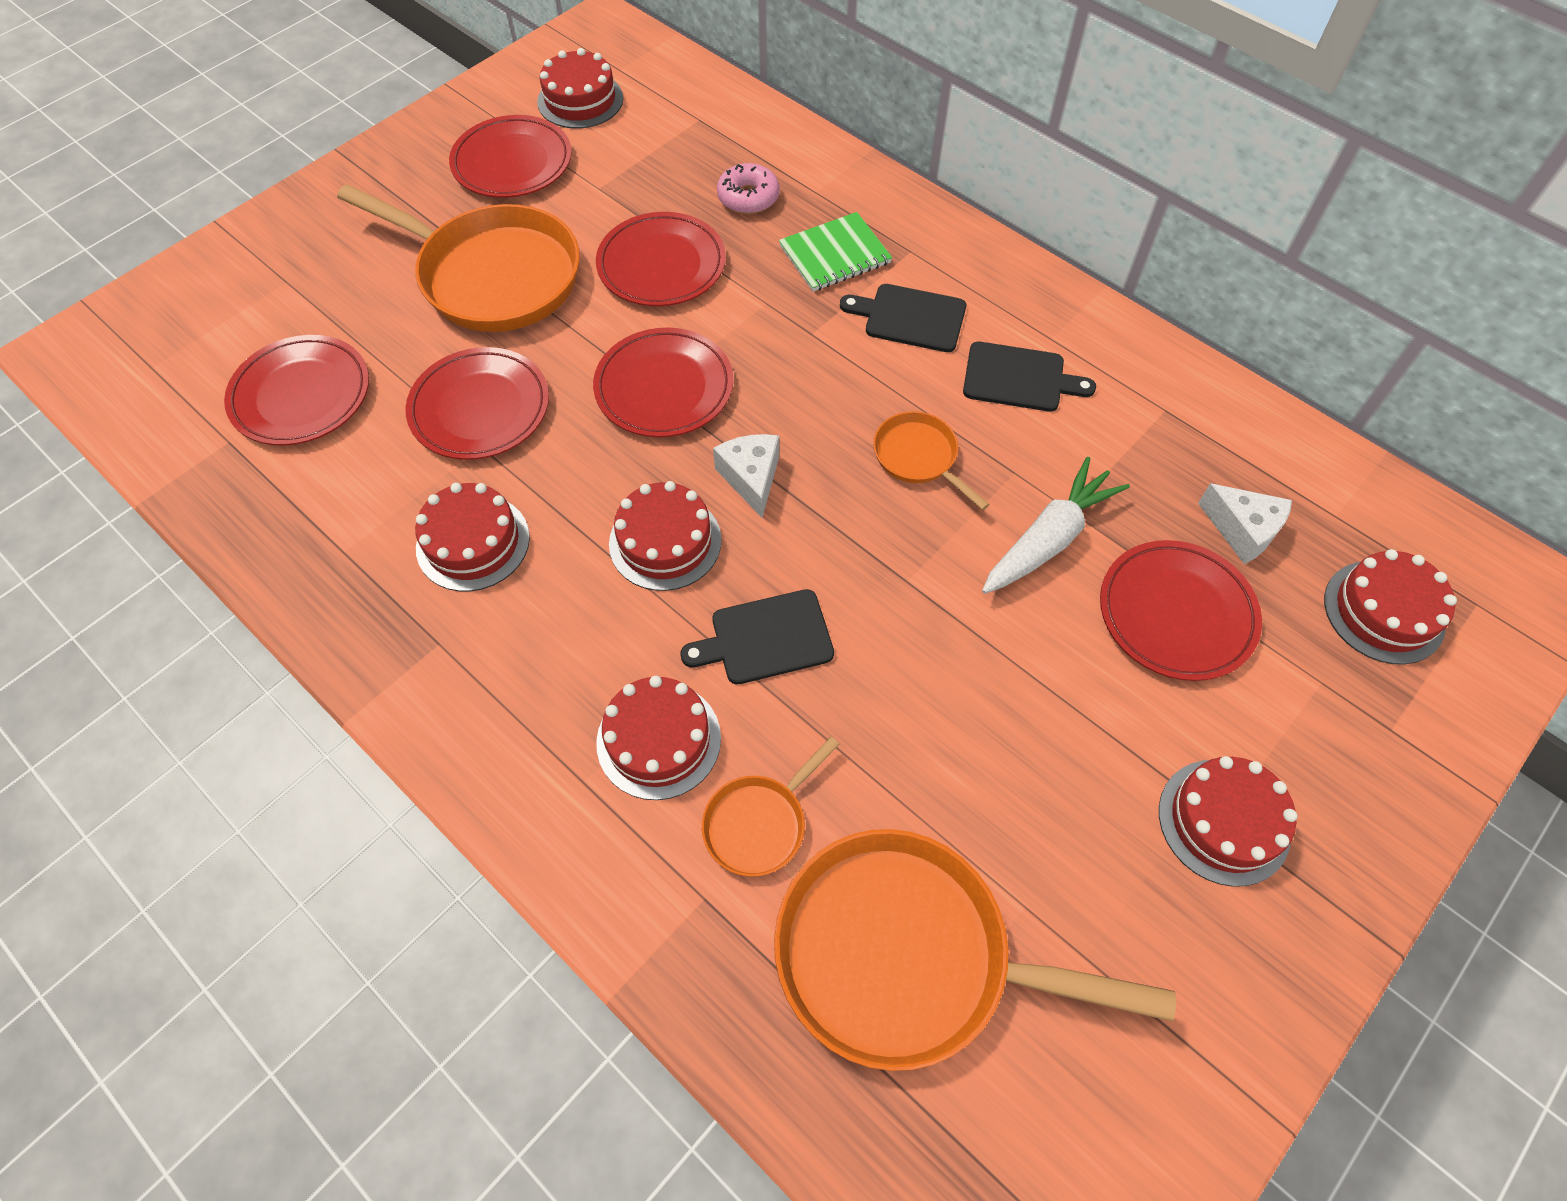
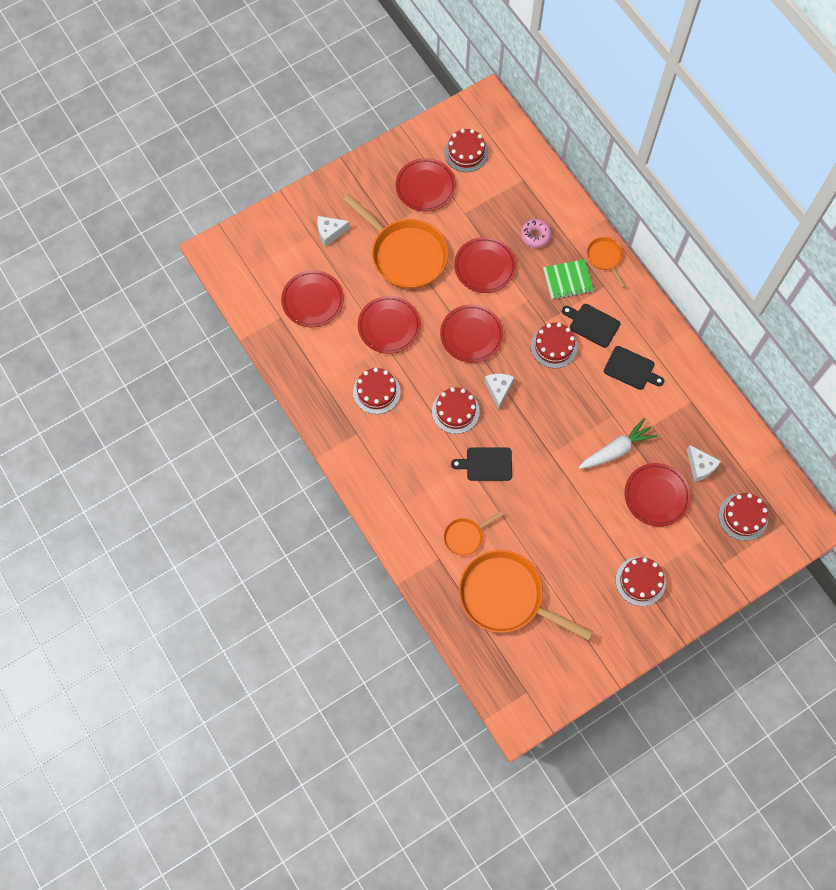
camera: 15 degrees right, 10 degrees up
red cake [596,676,721,800] -> red cake moved to [531,323,578,368]
orange pan [873,411,990,510] -> orange pan moved to [587,237,626,288]
none -> white cheese [317,216,350,247]

